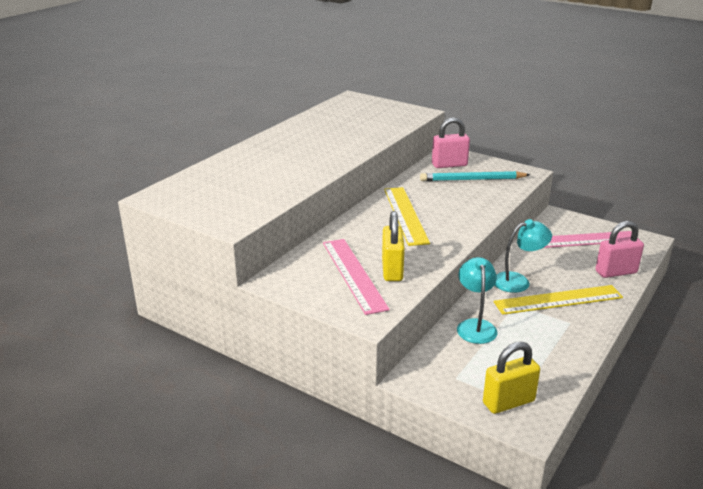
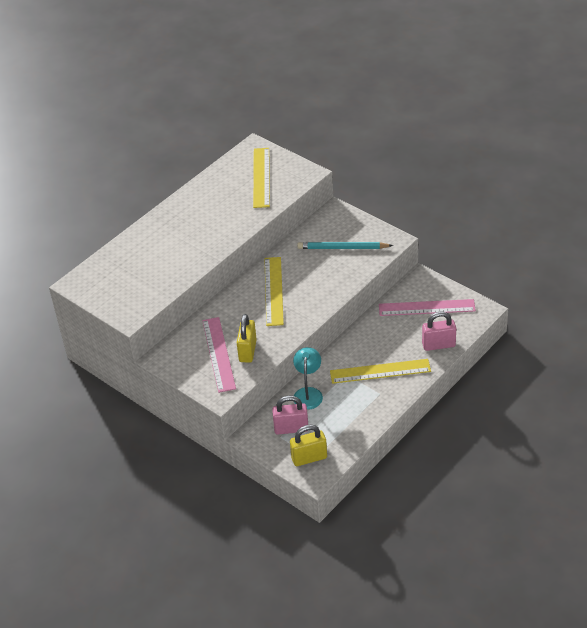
camera: 10 degrees right, 15 degrees up
pink padlock [432,117,470,168] -> pink padlock moved to [272,396,308,434]
turquoise lamp [495,219,552,293] -> none
none -> yellow ruler [253,148,270,208]

